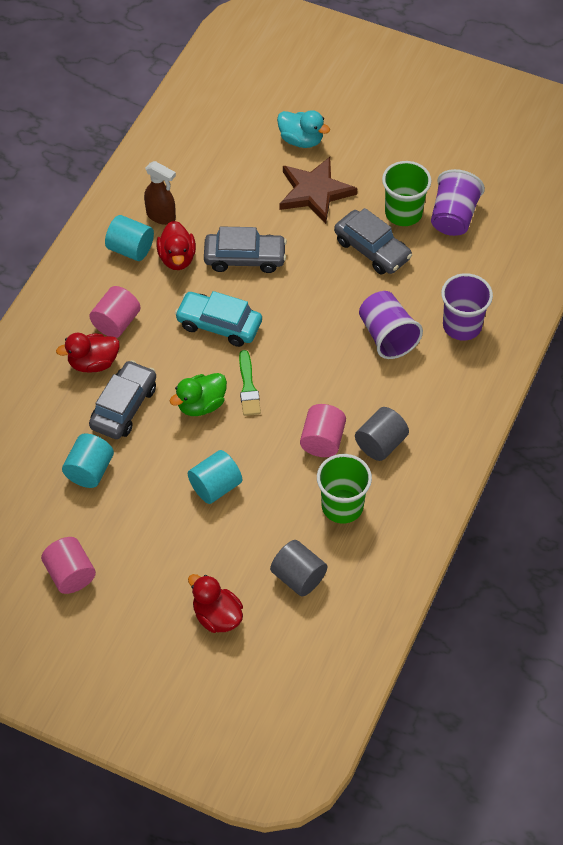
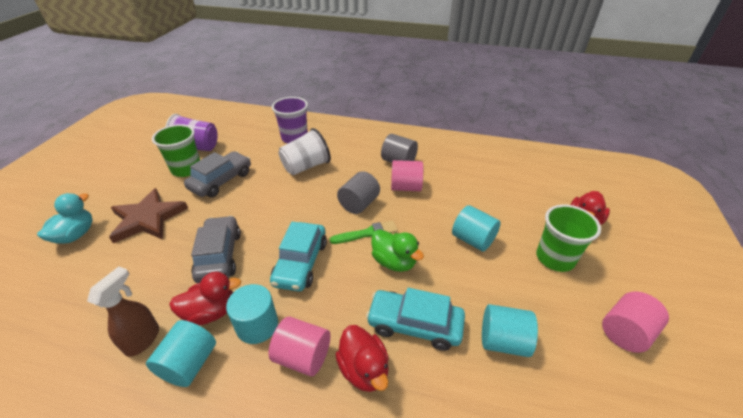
camera: 100 degrees left, 15 degrees down
grey car [89,360,156,439] -> turquoise car [366,288,465,351]
grey cylinder [270,540,327,596] -> grey cylinder moved to [337,171,380,214]
green cup [317,454,372,524] -> green cup moved to [536,204,601,272]
purple cup [359,291,423,359] -> white cup [278,128,331,175]
none -> turquoise cylinder [226,284,278,344]

